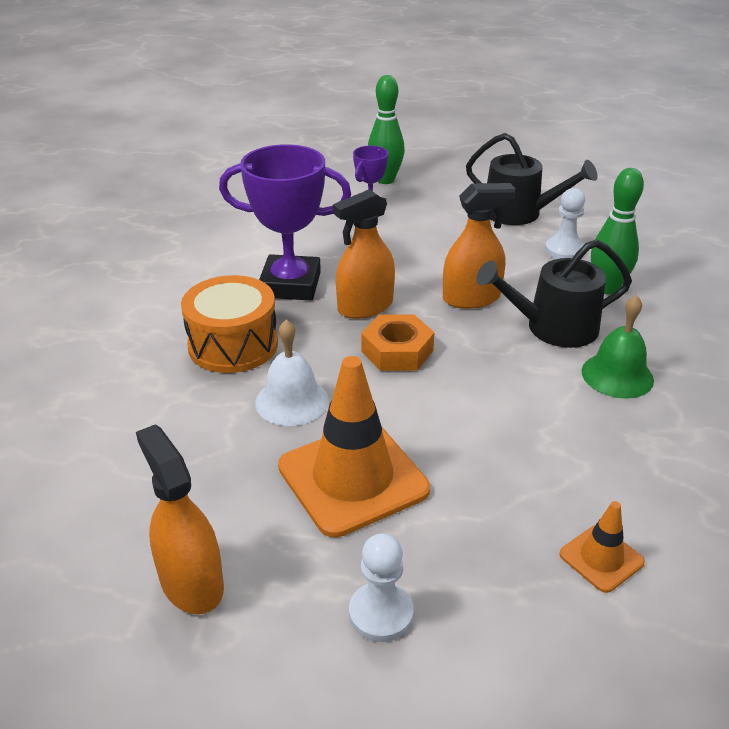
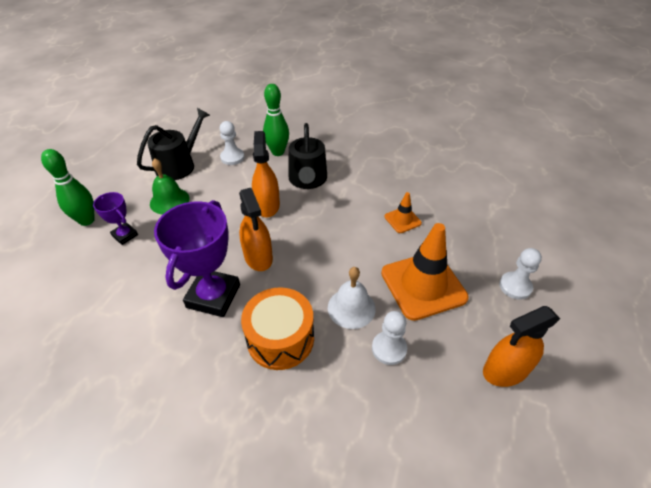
camera: 80 degrees left, 10 degrees up
orange nut [361,314,435,371] -> none
orange traffic cone [559,501,645,593] -> orange traffic cone moved to [384,192,422,233]
green bell [582,295,654,399] -> green bell moved to [150,158,190,214]
none -> white pawn [372,311,407,365]

